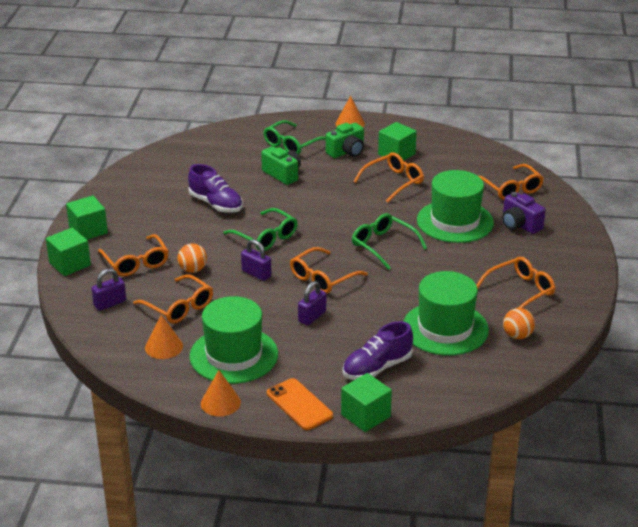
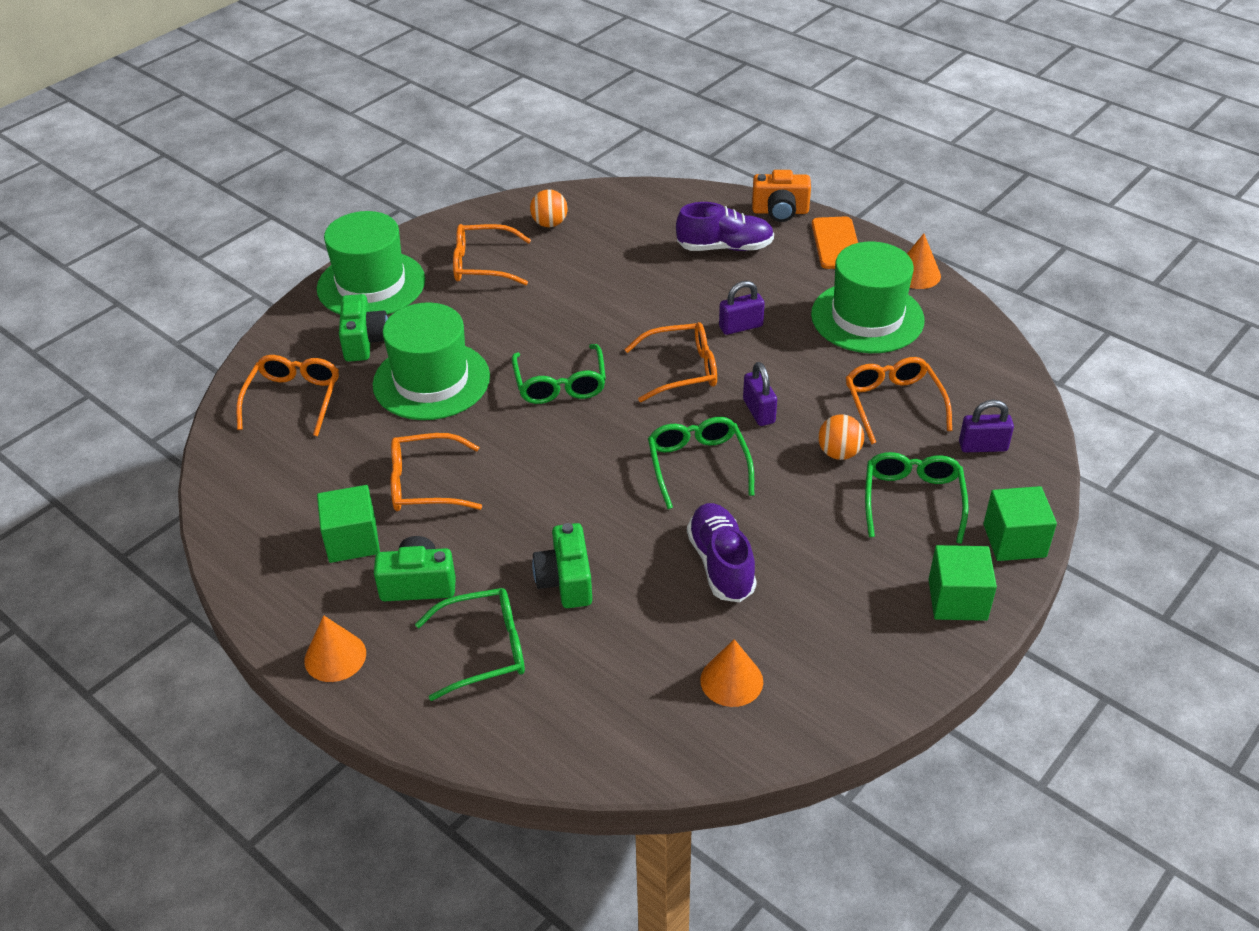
camera: 145 degrees left, 10 degrees up
orange glasses [98,234,169,277] -> green glasses [865,452,969,544]
orange cone [145,315,183,359] -> orange cone moved to [700,639,763,707]
green cube [341,373,392,432] -> orange camera [752,170,811,222]
green hat [403,271,489,356] -> green hat moved to [317,211,425,315]
purple camera [502,192,546,234] -> green camera [339,294,388,362]

